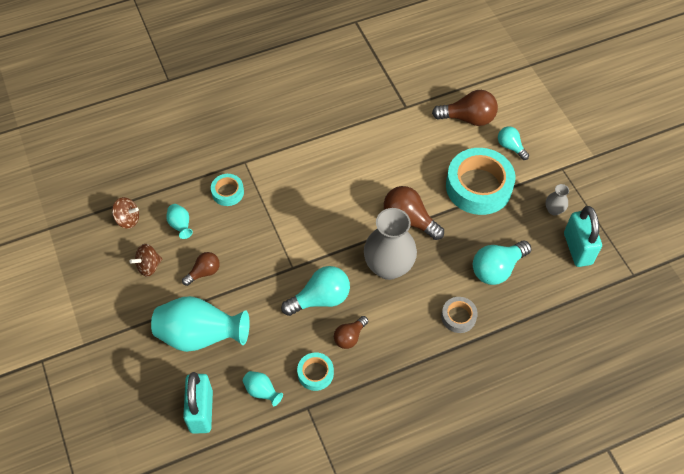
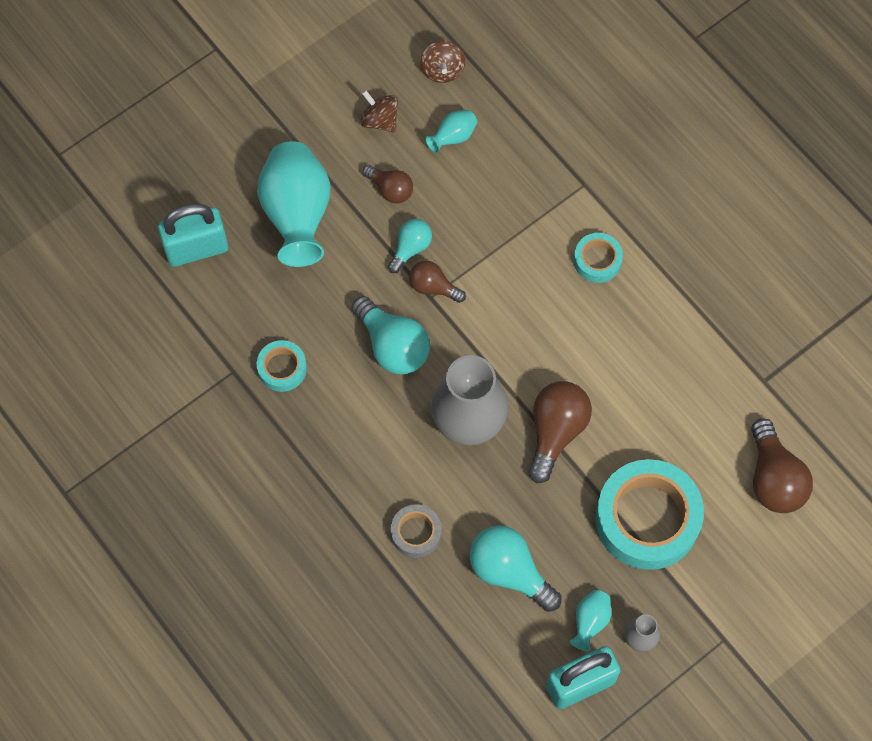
camera: 75 degrees right, 10 degrees up
turquoise tape [211,174,244,206] -> turquoise tape moved to [574,233,623,283]
turquoise vase [243,371,283,406] -> turquoise vase moved to [570,590,611,651]
brown light bulb [334,316,368,349] -> brown light bulb moved to [409,261,466,303]
turquoise light bulb [498,126,529,160] -> turquoise light bulb moved to [388,219,432,273]

